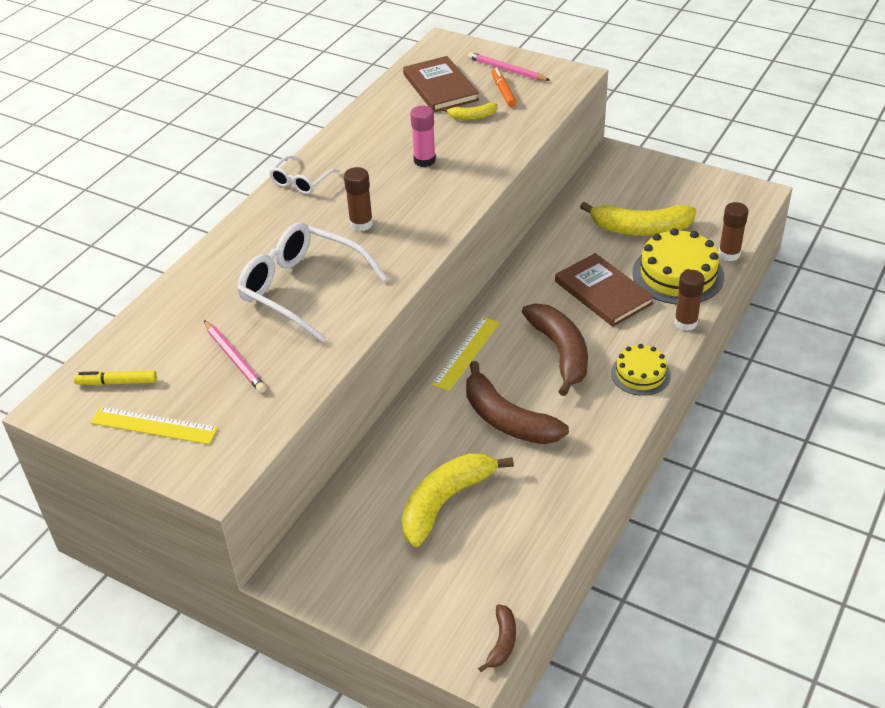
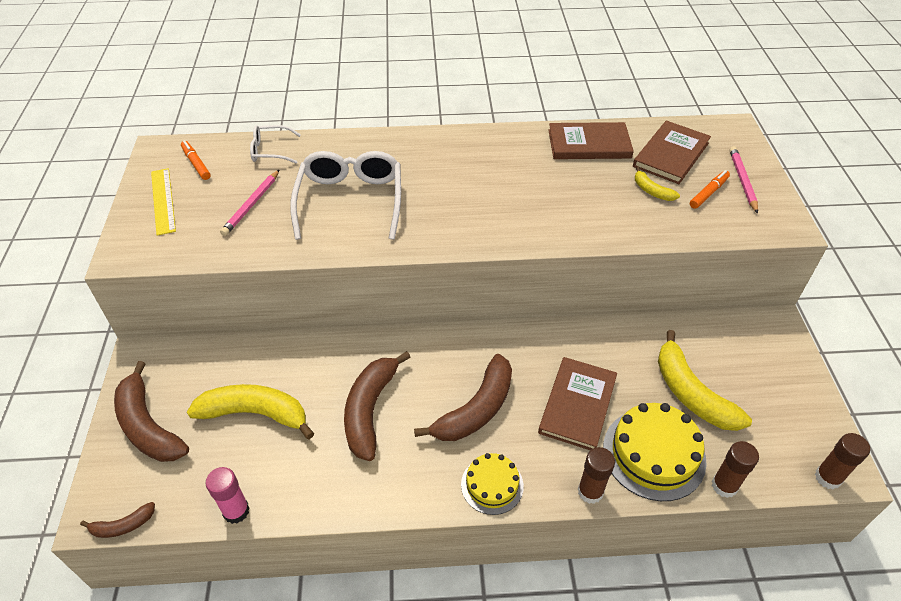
camera: 55 degrees right, 5 degrees up
yellow marker [74,370,157,385] -> orange marker [181,140,211,180]
white glasses [269,155,340,195] -> white glasses moved to [250,125,301,164]
brown glue stick [344,167,373,231] -> brown glue stick moved to [815,433,870,490]
pink glue stick [410,106,436,167] -> pink glue stick moved to [206,467,250,524]
yellow ruler [432,317,500,391] -> none
none -> brown banana [114,361,189,462]
none -> brown book [548,122,634,159]

